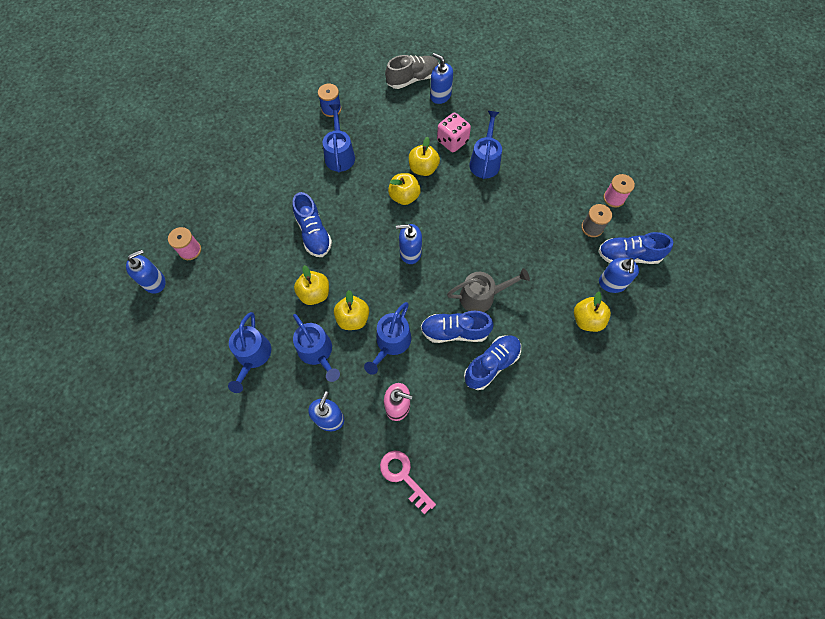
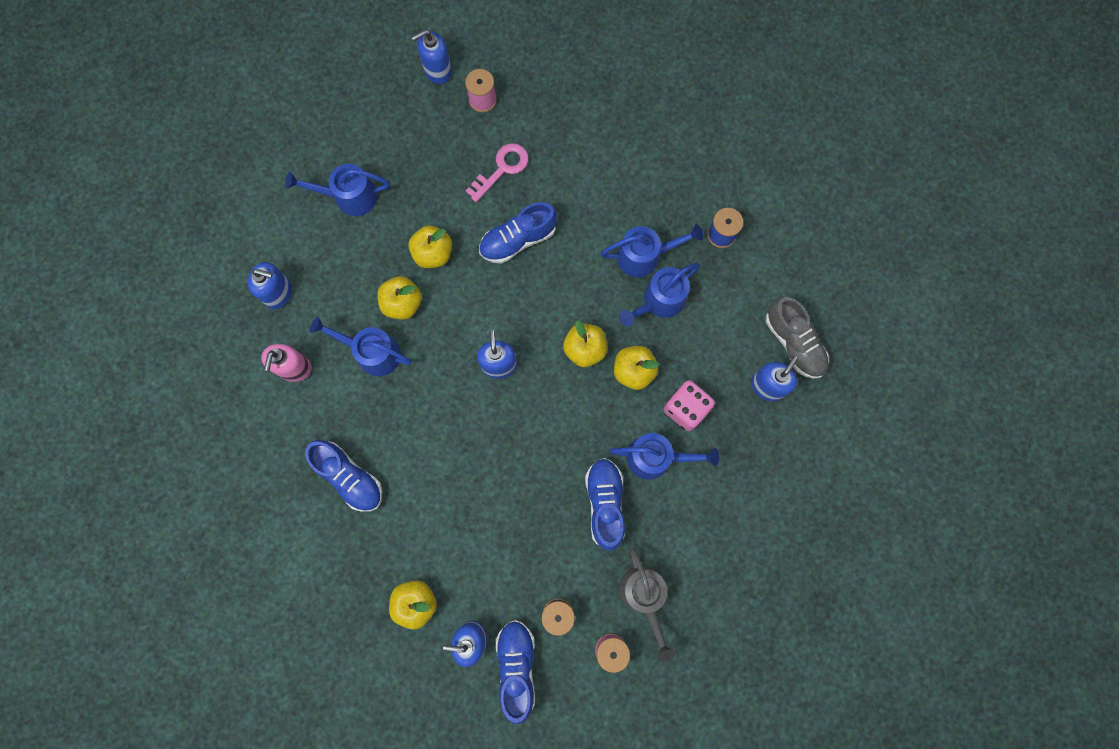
camera: 85 degrees right, 10 degrees up
blue soap dispenser [126,250,166,293] -> blue soap dispenser turned 105 degrees clockwise [411,30,452,84]
blue watering can [293,314,340,382] -> blue watering can moved to [619,263,700,327]
pink key [380,450,436,514] -> pink key moved to [466,143,529,202]
blue shoe [421,311,494,343] -> blue shoe moved to [585,458,625,551]
grey watering can [447,268,530,312] -> grey watering can moved to [619,547,676,661]

